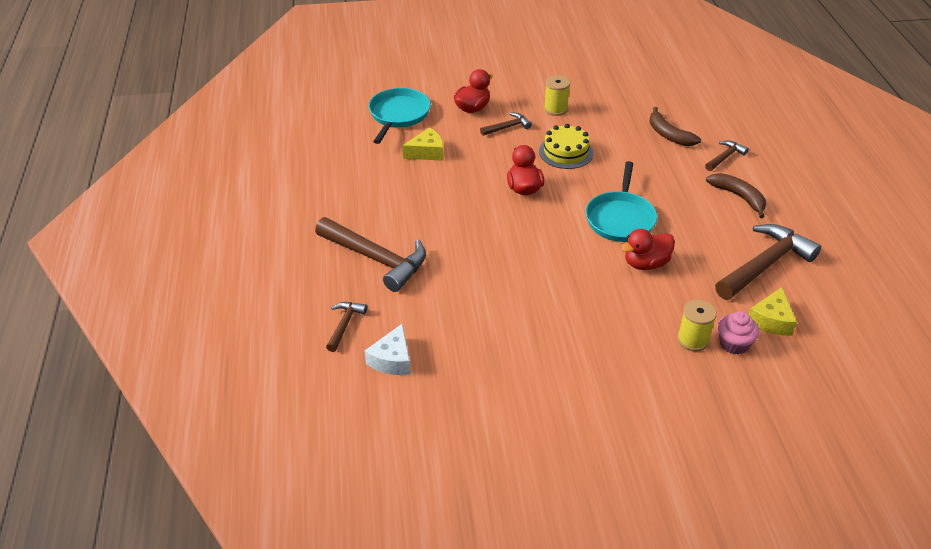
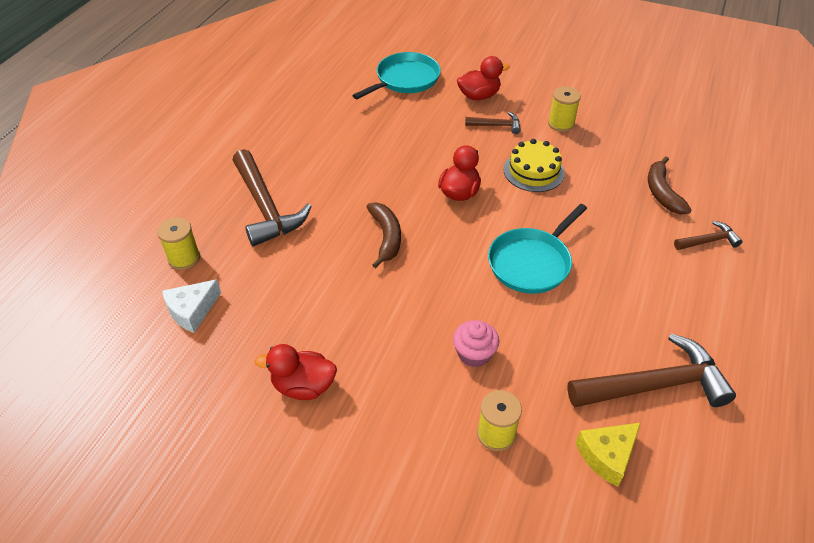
camera: 30 degrees right, 5 degrees up
brown hammer [326,302,367,352] -> yellow spool [157,217,200,270]
yellow cheese [402,127,443,161] -> none
red duck [620,229,675,270] -> red duck moved to [255,344,337,400]
brown banana [706,173,766,218] -> brown banana moved to [367,202,401,268]
pink cupcake [718,311,759,354] -> pink cupcake moved to [453,320,499,367]

